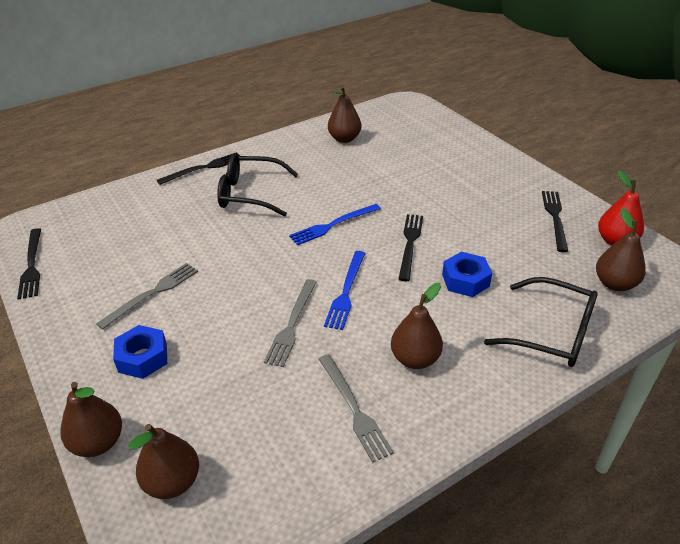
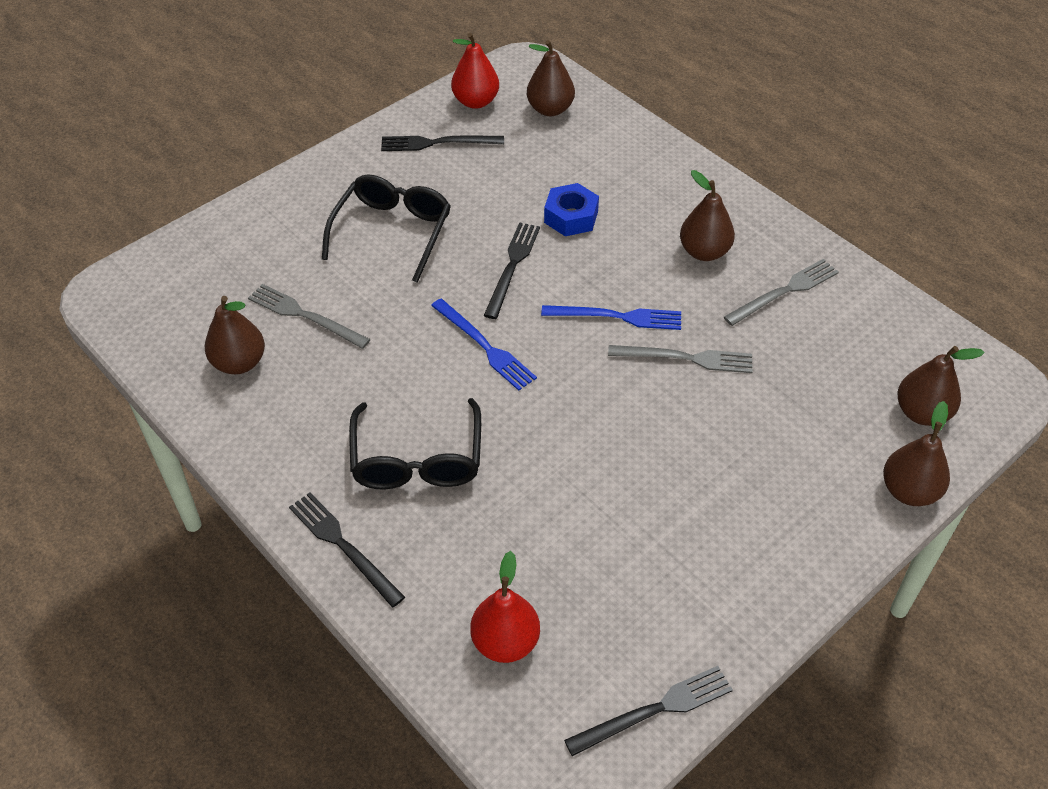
camera: 100 degrees left, 10 degrees up
grey fork [96,263,198,330] -> grey fork moved to [248,284,371,349]
blue nut [113,325,167,379] -> none
black fork [399,214,423,281] -> black fork turned 105 degrees clockwise [484,222,540,319]
black glasses [484,277,598,367] -> black glasses moved to [322,175,451,283]
none -> red pear [470,551,540,663]

